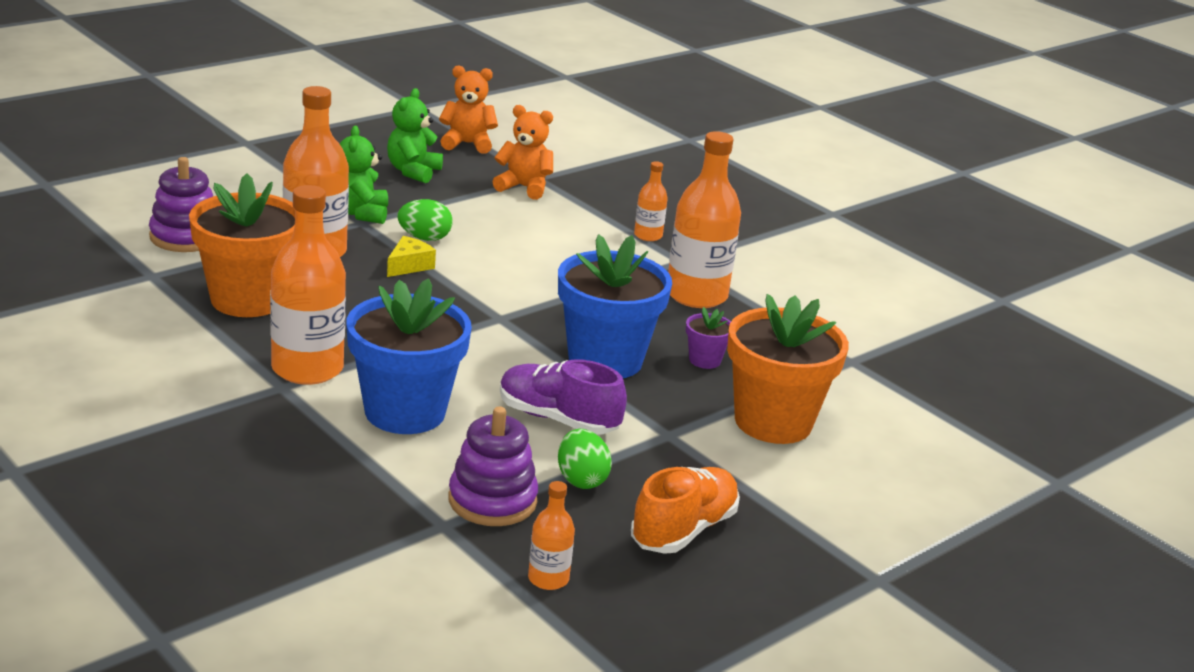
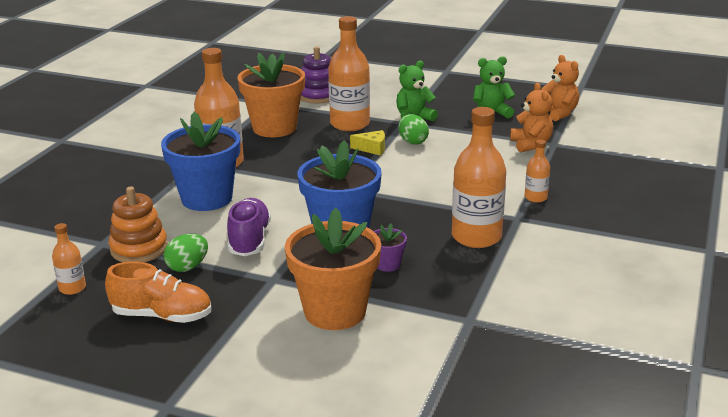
camera: 65 degrees right, 0 degrees up
purple stacking toy [448,406,538,526] -> orange stacking toy [109,186,168,262]

